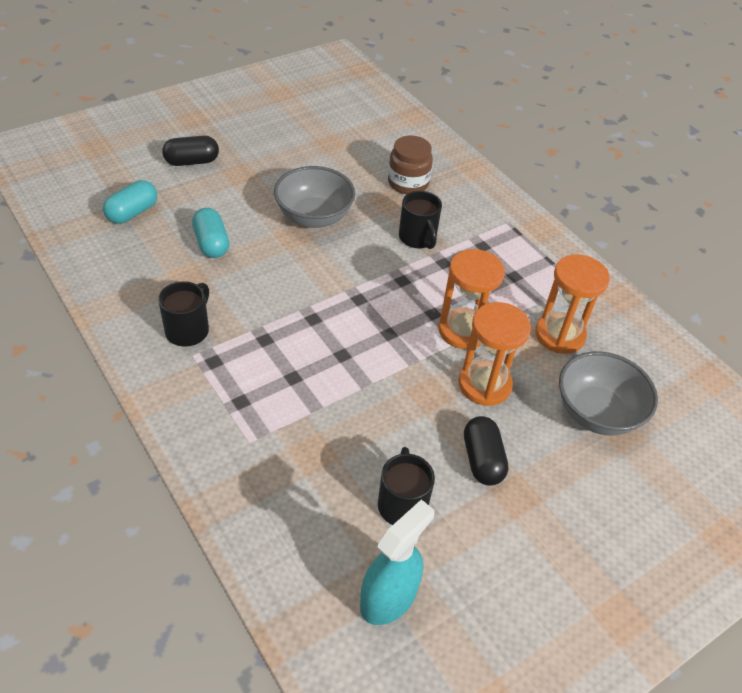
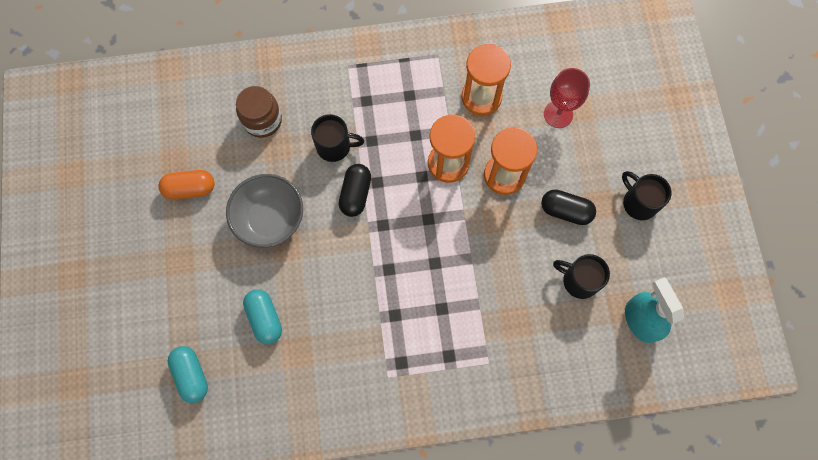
camera: 60 degrees left, 25 degrees up
black mug [158,281,209,347] -> black mug moved to [622,171,672,220]
black capsule [162,136,219,166] -> black capsule moved to [339,164,371,217]
turquoise capsule [192,208,229,258] -> turquoise capsule turned 60 degrees clockwise [243,289,282,344]
grey bowl [559,351,658,436] -> red goblet [544,68,590,128]
none -> orange capsule [158,170,215,200]

